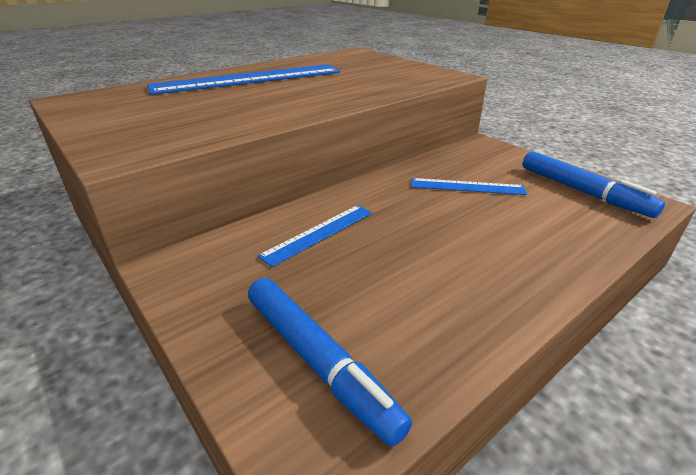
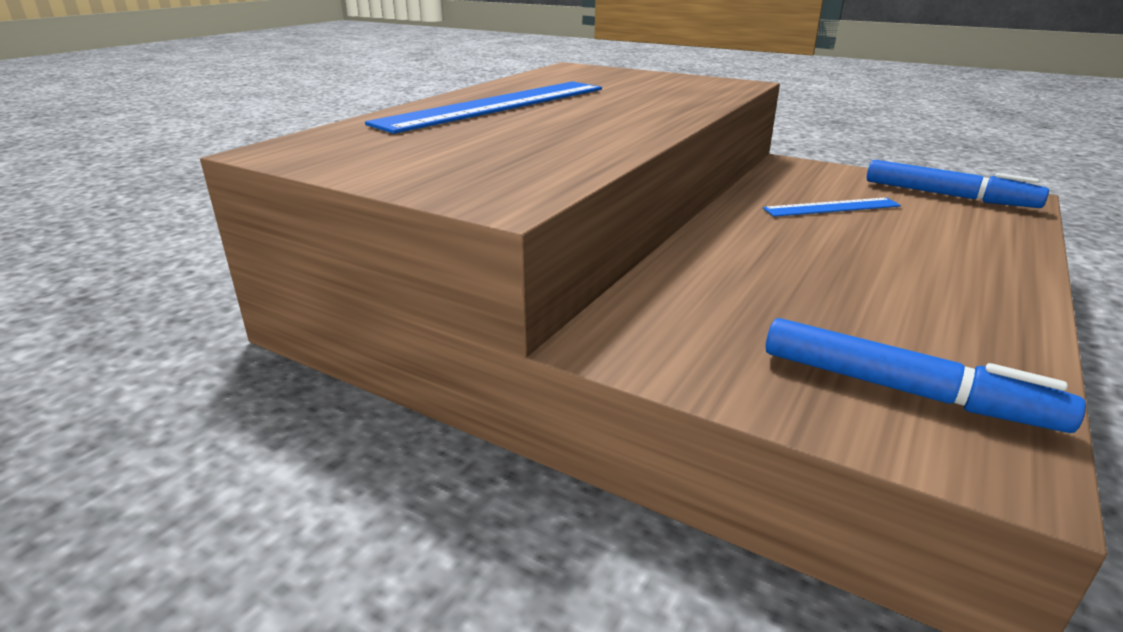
camera: 20 degrees left, 5 degrees down
blue ruler [258,205,372,267] -> none

